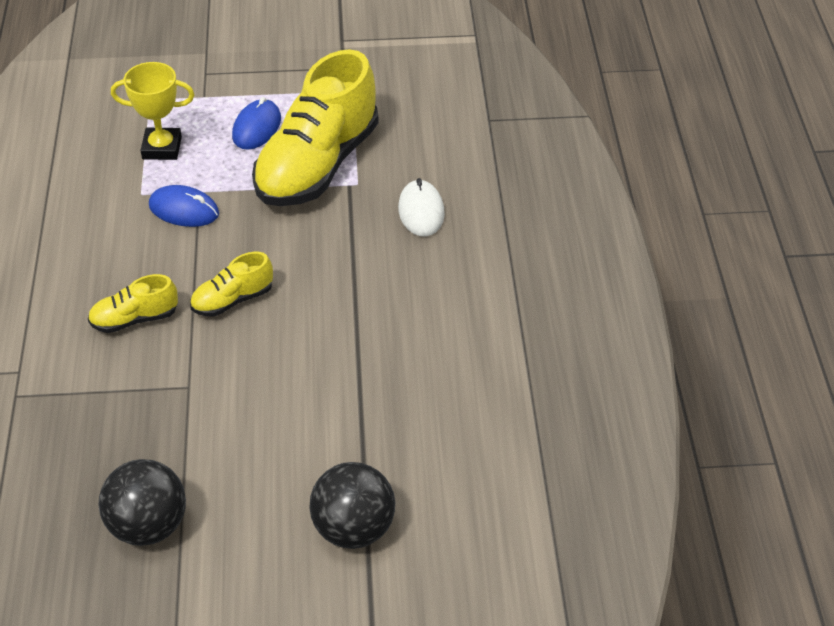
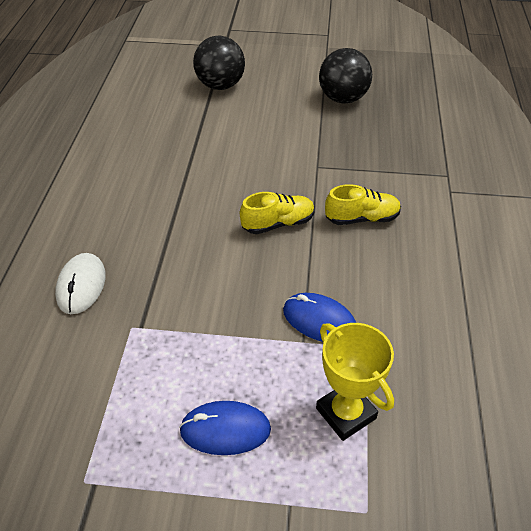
camera: 170 degrees left, 0 degrees up
yellow trophy [111,62,195,160] -> yellow trophy turned 45 degrees clockwise [316,323,394,441]
blue mouse [232,97,281,150] -> blue mouse turned 60 degrees clockwise [179,401,271,455]
yellow shoe [252,49,379,206] -> none

